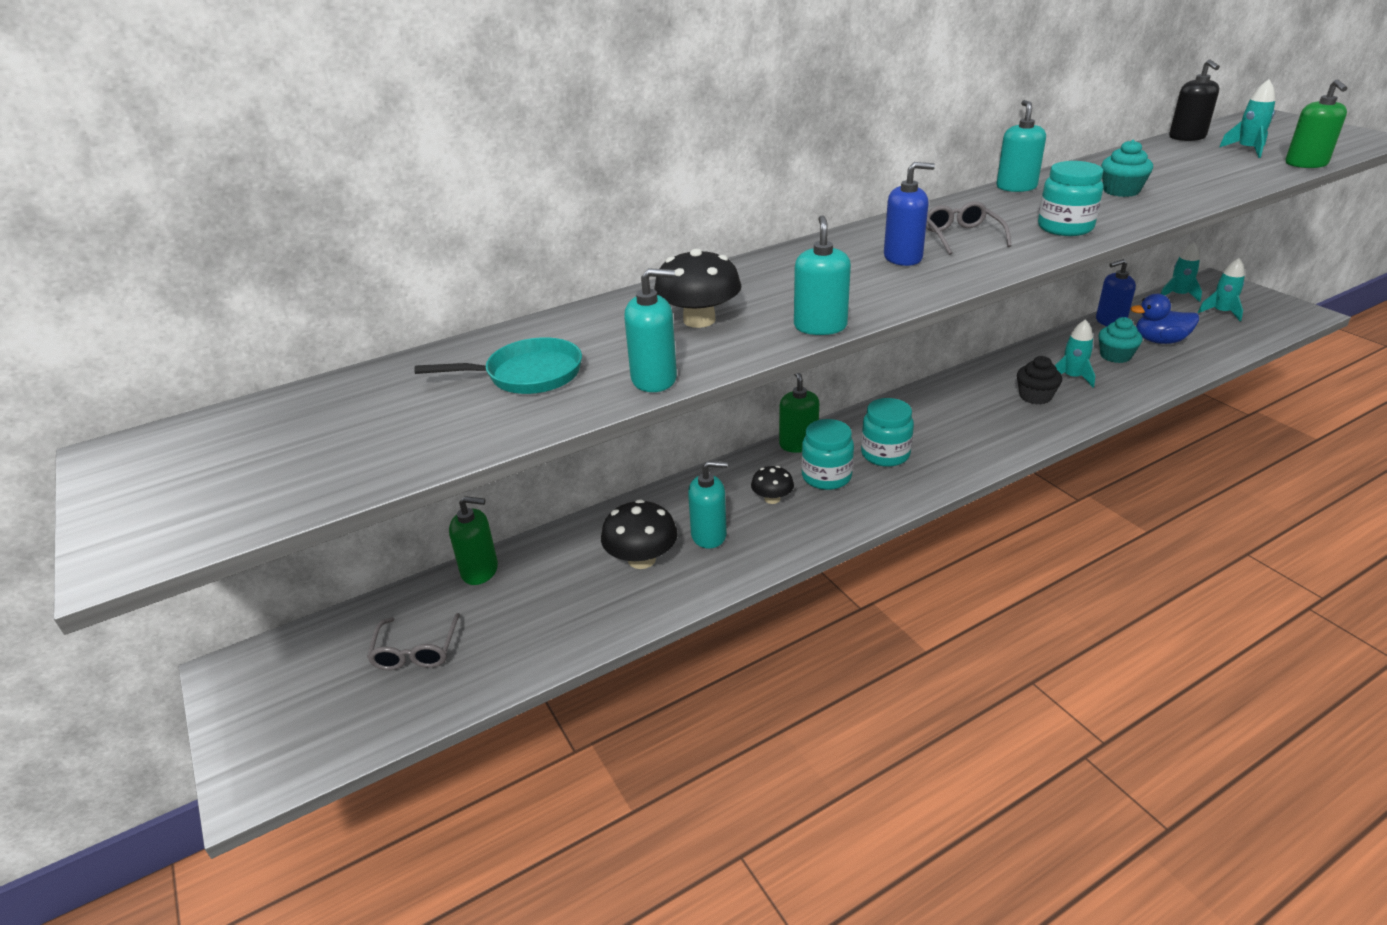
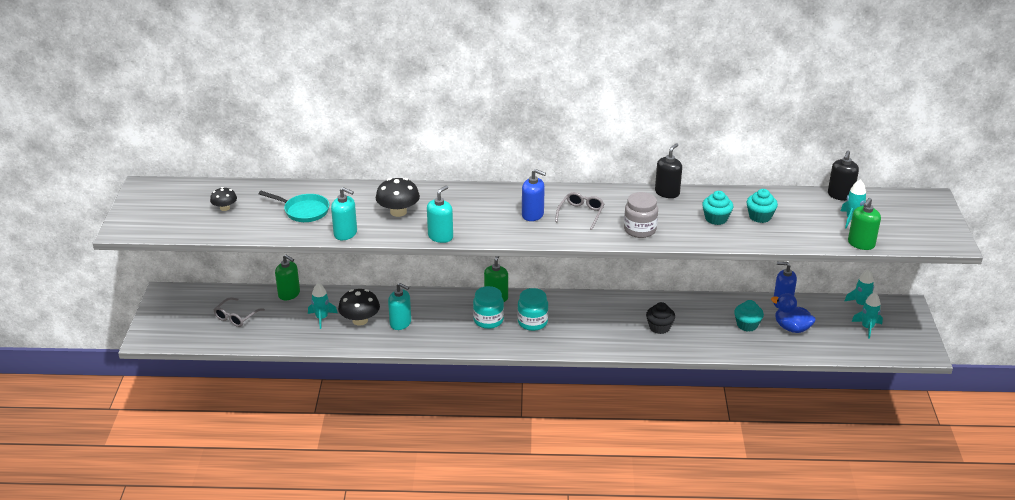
camera: 30 degrees right, 0 degrees up
black mushroom [751,466,794,504] -> black mushroom moved to [210,187,237,211]
turquoise soap dispenser [996,100,1046,192] -> black soap dispenser [655,143,682,198]
turquoise jar [1038,161,1104,236] -> grey jar [624,192,658,238]
turquoise rocket [1055,319,1095,387] -> turquoise rocket moved to [308,283,337,329]
none -> turquoise cupcake [747,189,778,223]

